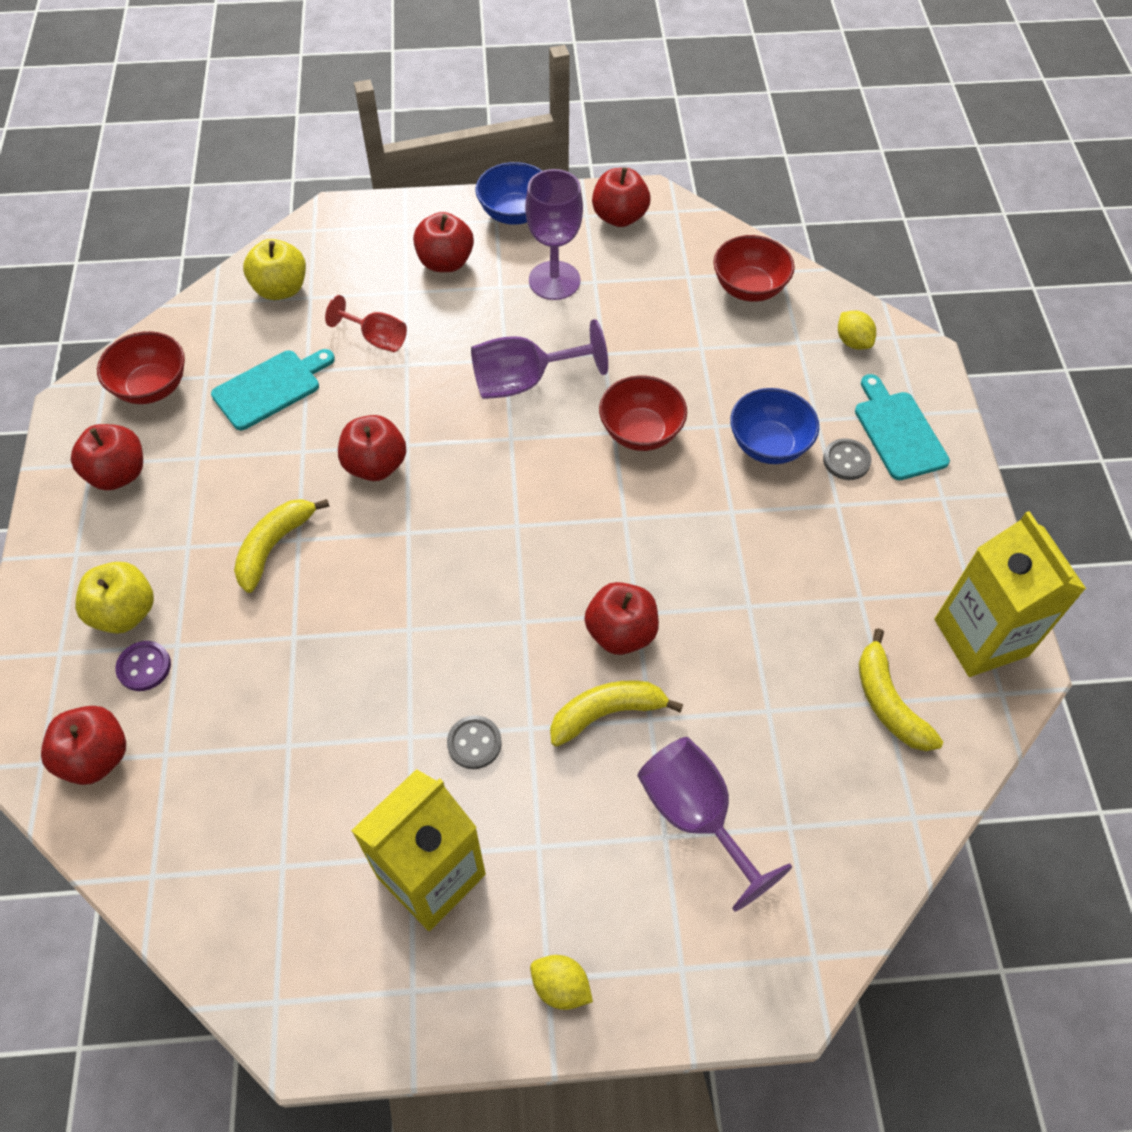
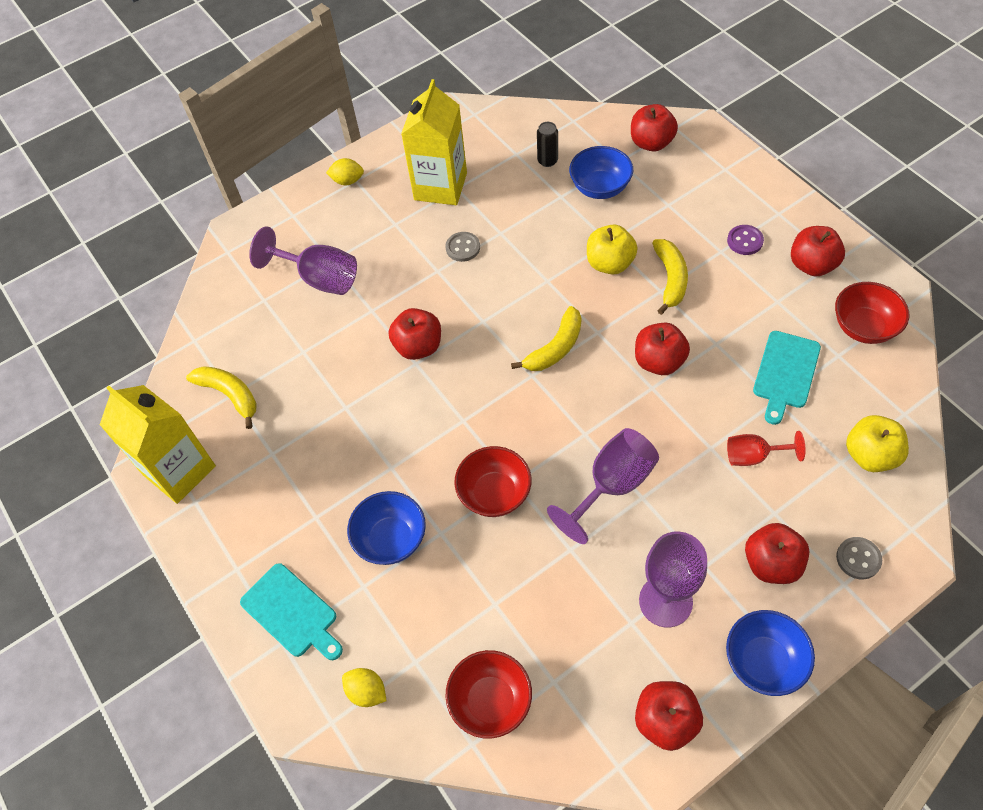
camera: 155 degrees right, 0 degrees up
yellow apple [75,562,154,634] -> yellow apple moved to [587,224,638,274]
purple button [115,641,171,691] -> purple button moved to [727,225,764,255]
yellow banana [550,680,683,747] -> yellow banana moved to [511,306,581,371]
grey button [823,438,871,480] -> grey button moved to [836,537,882,579]
none -> black can [537,122,558,167]
none -> blue bowl [569,146,633,199]

